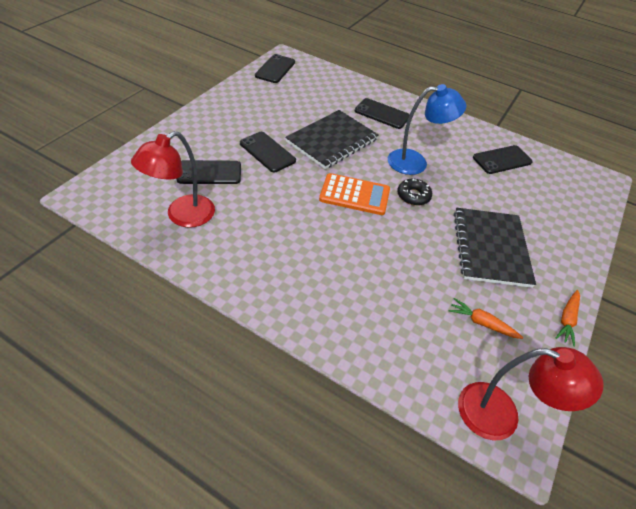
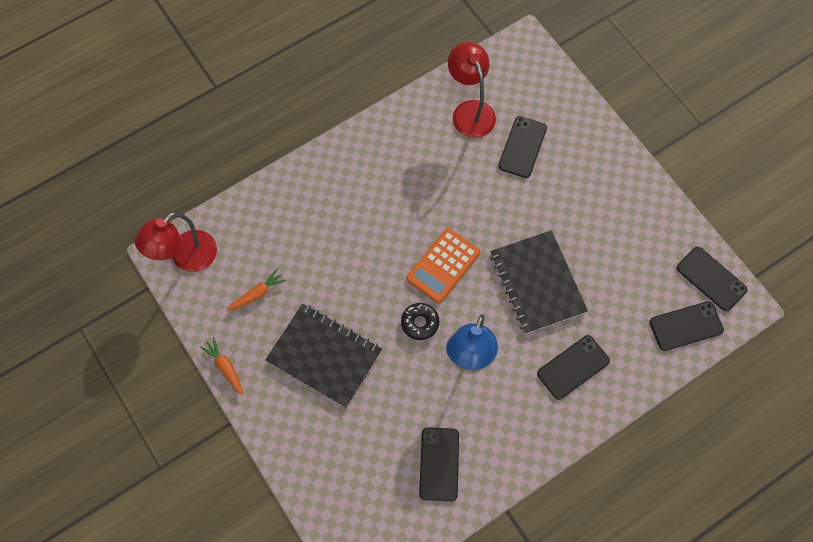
camera: 120 degrees right, 20 degrees up
black phone [240,132,296,172] -> black phone moved to [649,301,724,351]

